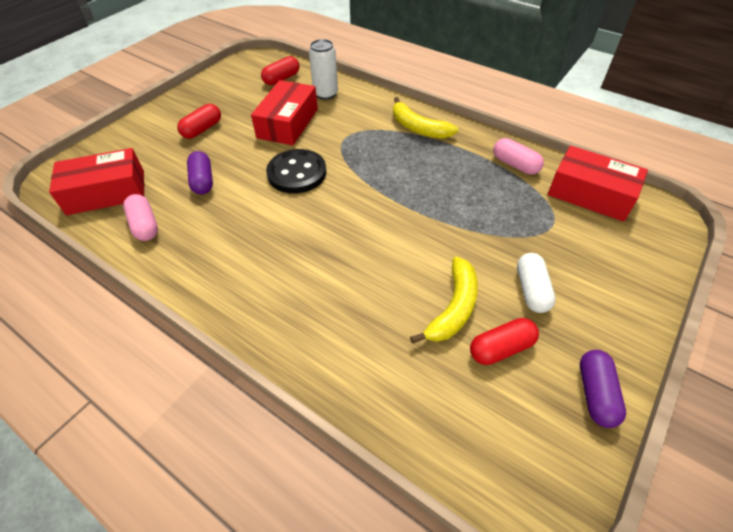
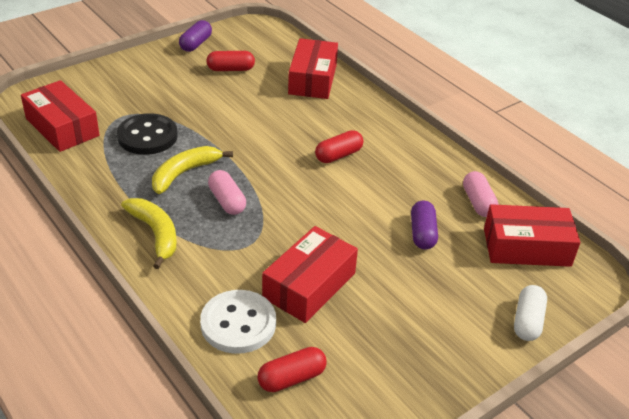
camera: 165 degrees left, 10 degrees down
red capsule [177,104,221,139] -> red capsule moved to [315,130,363,163]
black button [266,149,326,193] -> black button moved to [117,113,178,155]
white can [309,39,338,100] -> white button [200,290,276,354]
yellow banana [410,257,478,344] -> yellow banana moved to [152,146,233,194]
pink capsule [493,138,544,175] -> pink capsule moved to [208,170,246,215]
white capsule [517,253,556,313] -> white capsule moved to [514,285,547,341]
none -> red box [288,38,338,99]

